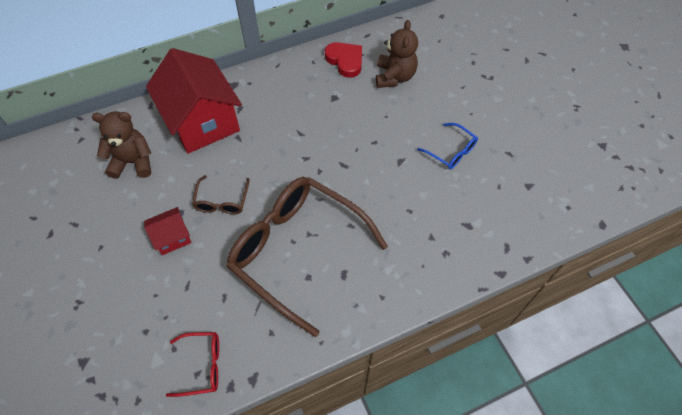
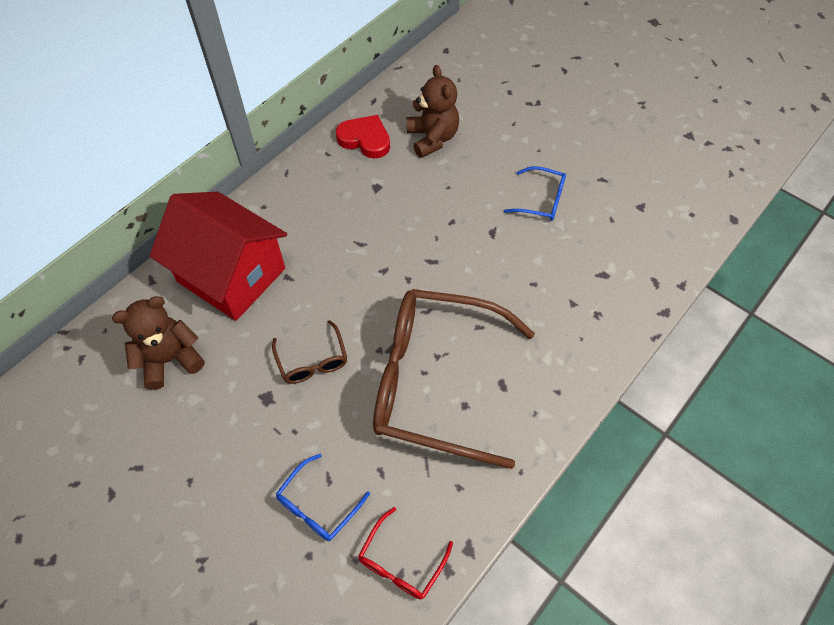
camera: 25 degrees left, 0 degrees up
red house [144,207,191,255] -> none
red glasses [166,332,219,397] -> red glasses turned 150 degrees clockwise [358,507,453,600]
none -> blue glasses [276,454,370,541]

